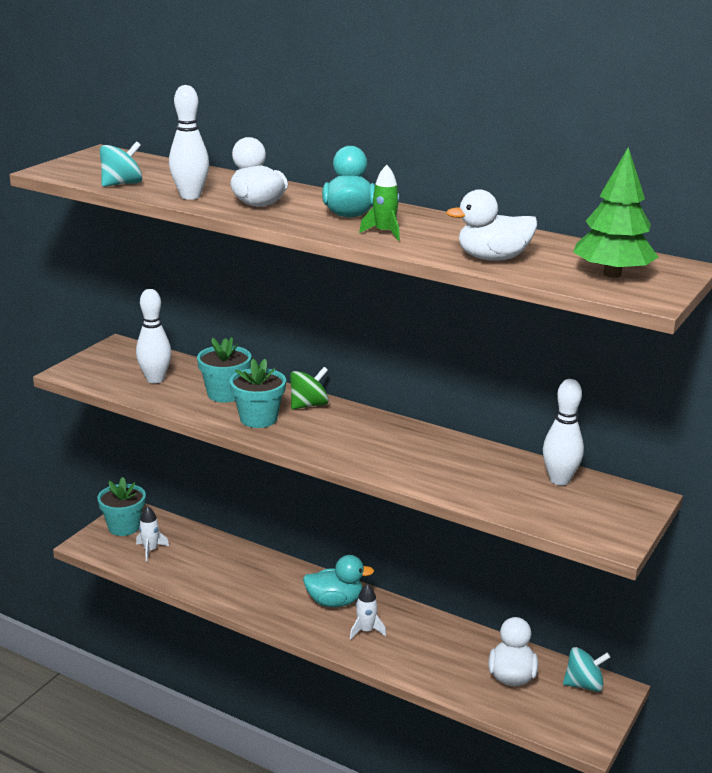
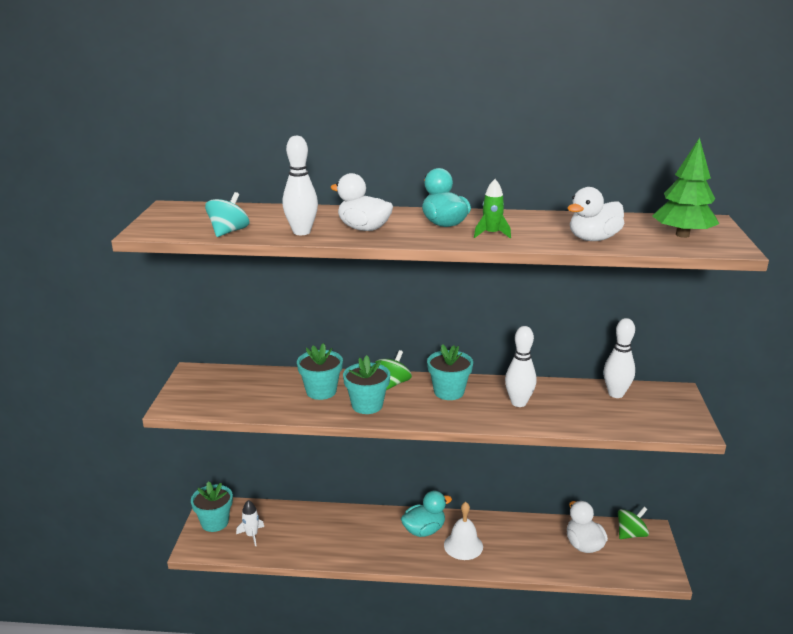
camera: 25 degrees left, 0 degrees up
white bowling pin [136,289,171,384] -> white bowling pin moved to [505,326,536,407]
white rocket [350,584,386,640] -> white bell [444,502,483,560]
turquoise spinning top [563,647,610,692] -> green spinning top [618,507,649,539]
none -> turquoise flower pot [427,344,473,400]

